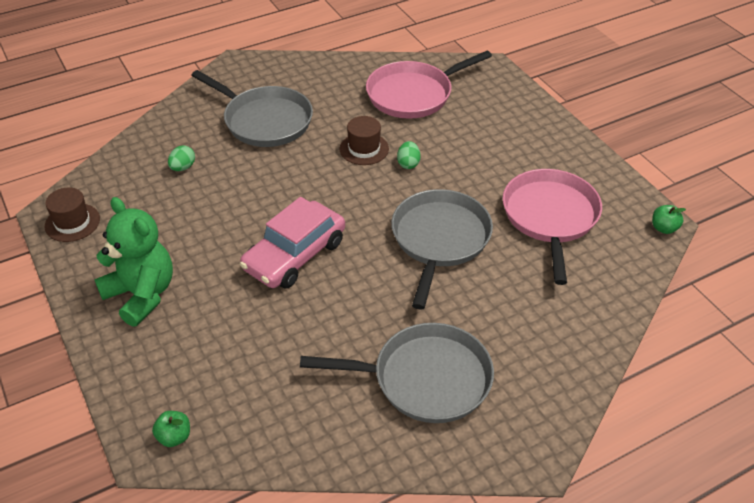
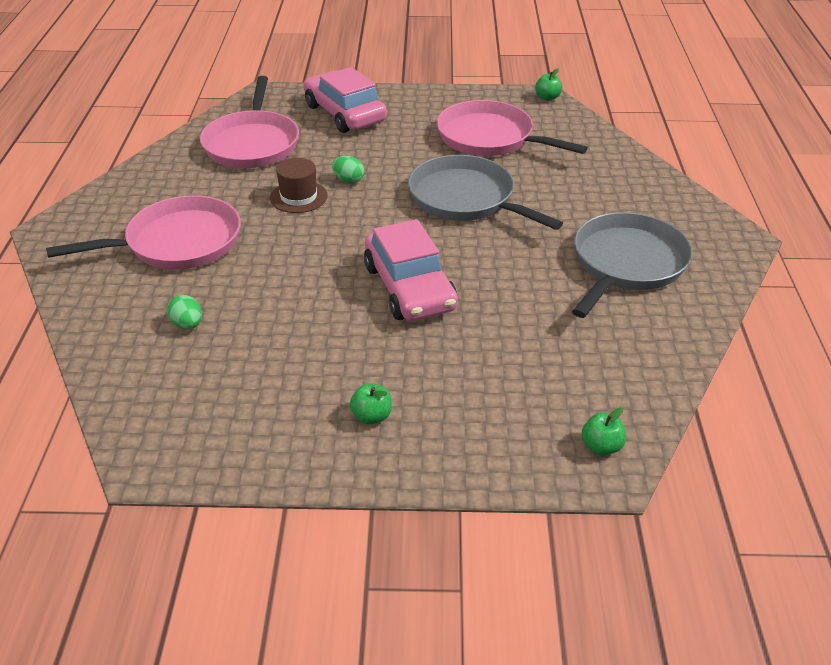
camera: 60 degrees left, 5 degrees down
brown hat [45,187,100,242] -> none
green teddy bear [94,197,173,327] -> green apple [350,383,392,424]
grey pan [191,70,313,147] -> pink pan [46,195,241,270]
none -> pink car [303,67,387,133]

